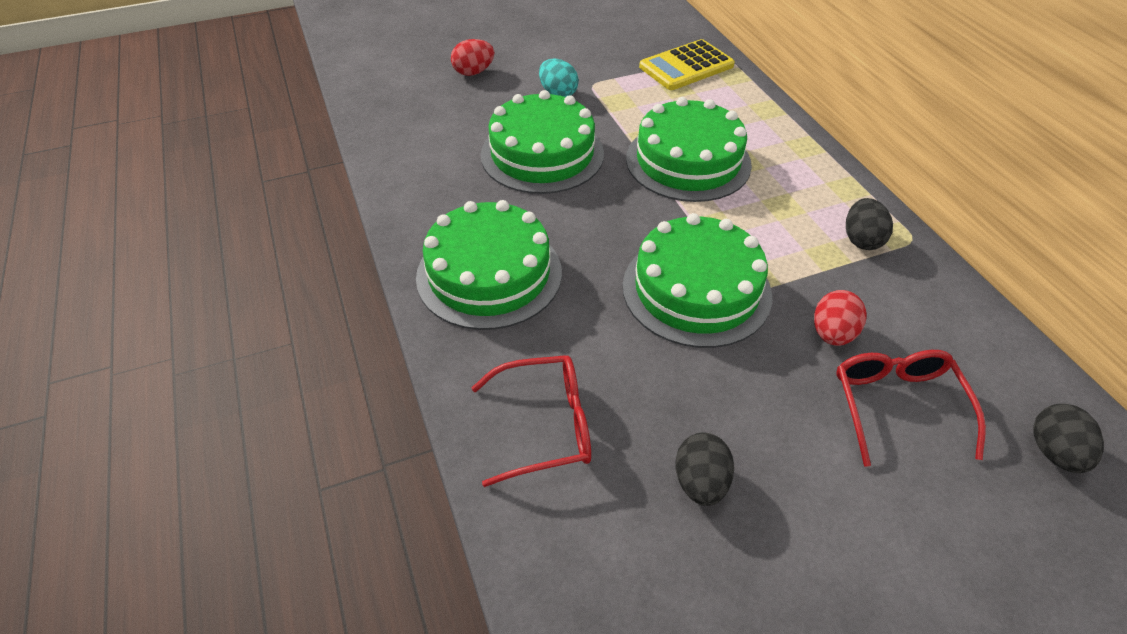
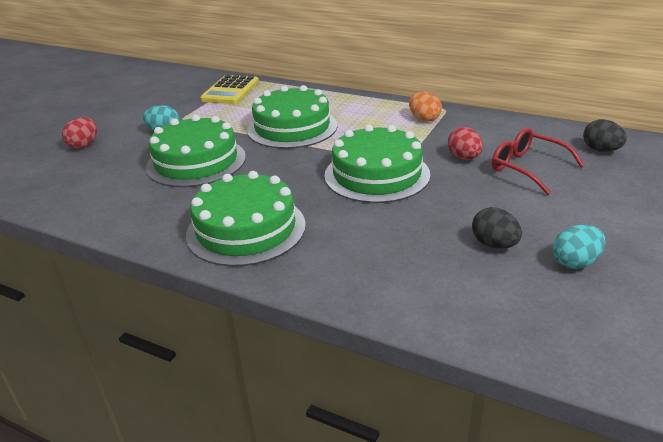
camera: 40 degrees left, 15 degrees down
red glasses [471,355,591,487] -> none
black egg [846,198,893,250] -> orange egg [409,92,442,122]
none -> turquoise egg [553,225,605,269]

